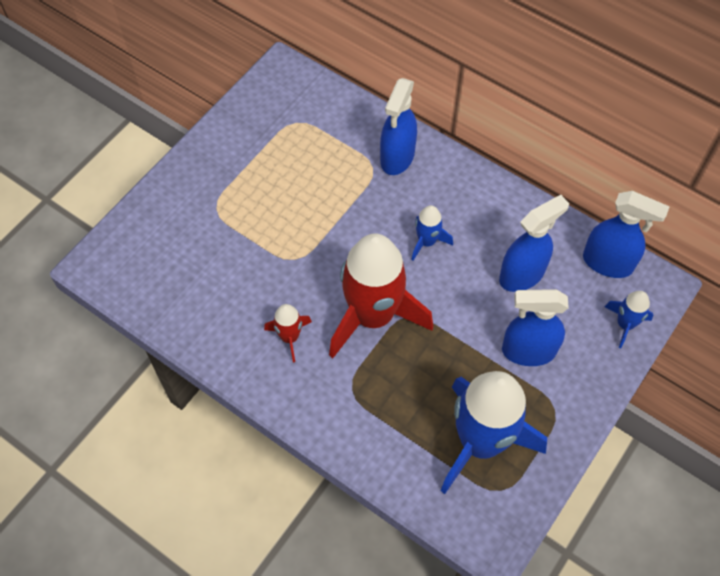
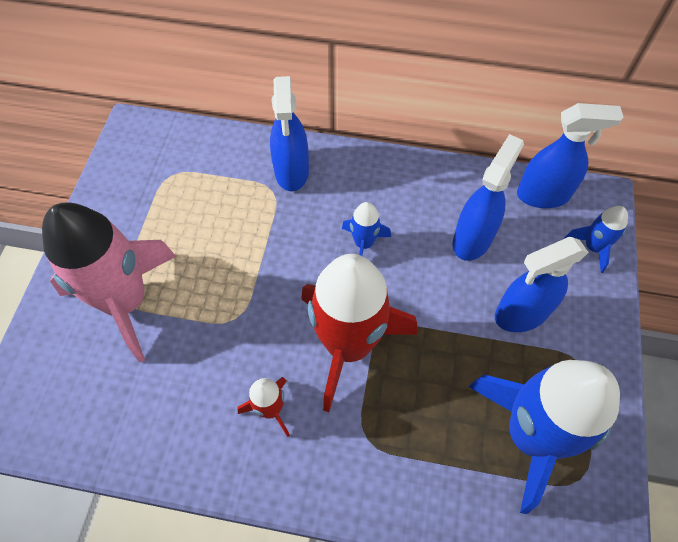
camera: 25 degrees left, 0 degrees up
none -> pink rocket [42,203,176,363]

